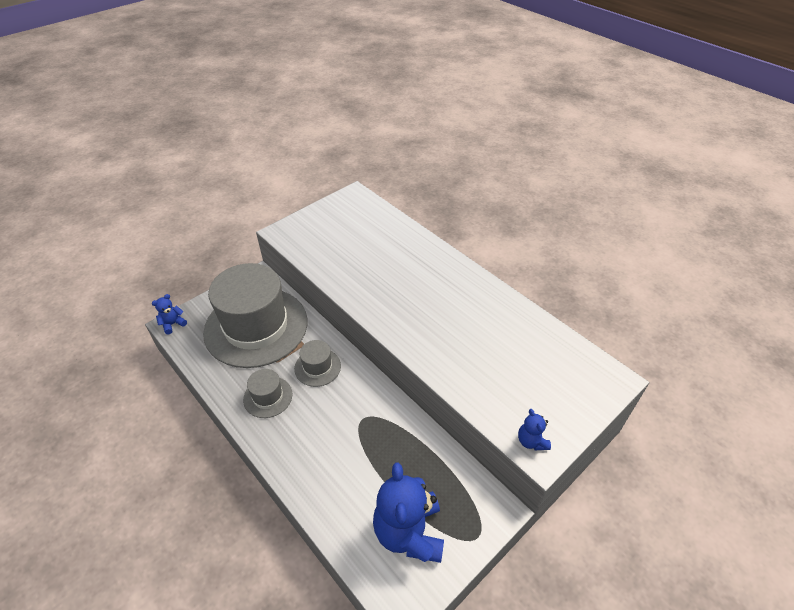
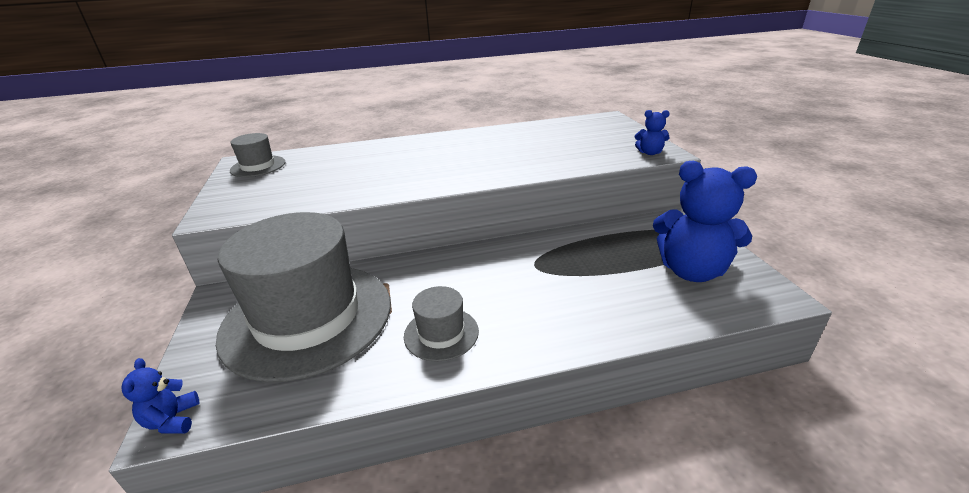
camera: 60 degrees left, 15 degrees down
grey hat [294,340,341,387] -> grey hat moved to [230,133,285,177]

